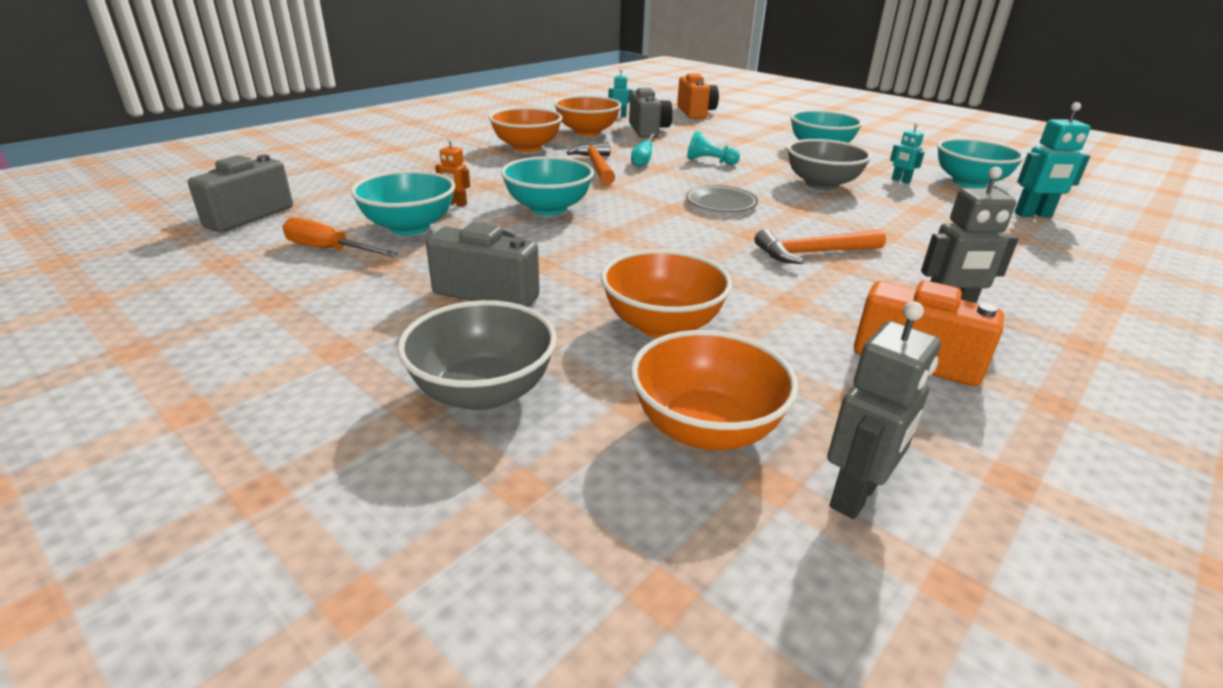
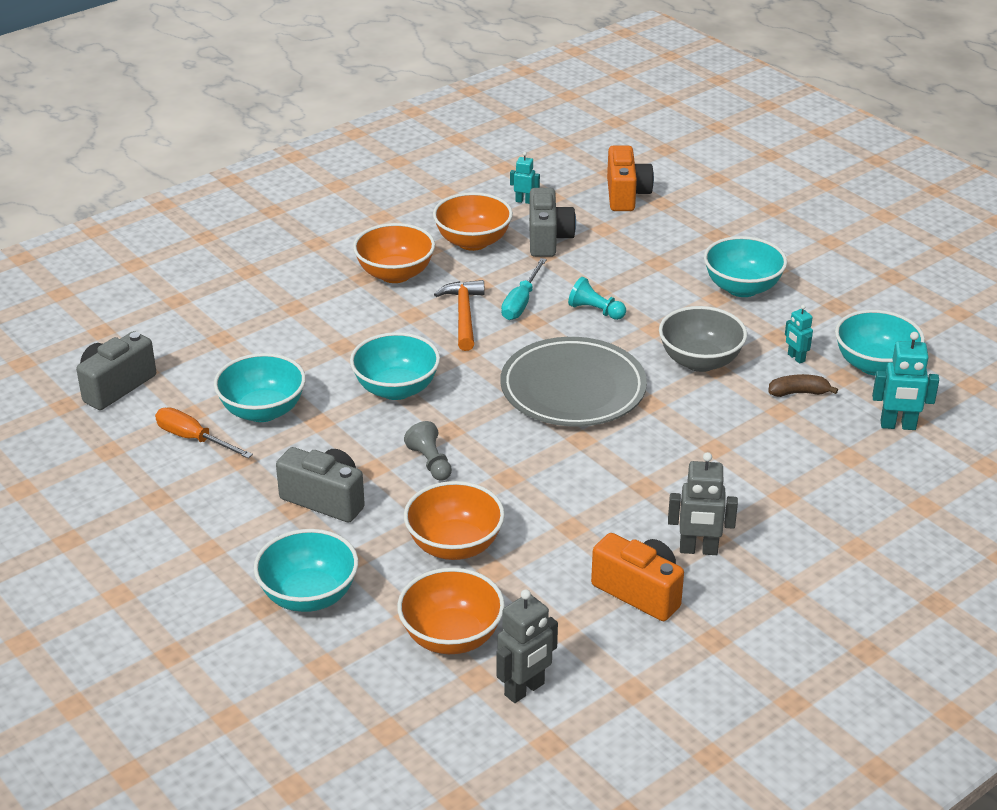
camera: 10 degrees right, 5 degrees up
grey bowl [397,300,557,411] -> turquoise bowl [254,529,358,612]
orange robot [435,137,470,207] -> none
grey plate [686,185,758,212] -> grey plate [500,337,647,427], size x1.98
orange hammer [754,229,886,264] -> none
none -> grey pawn [404,421,452,481]
none -> brown banana [769,374,838,397]

